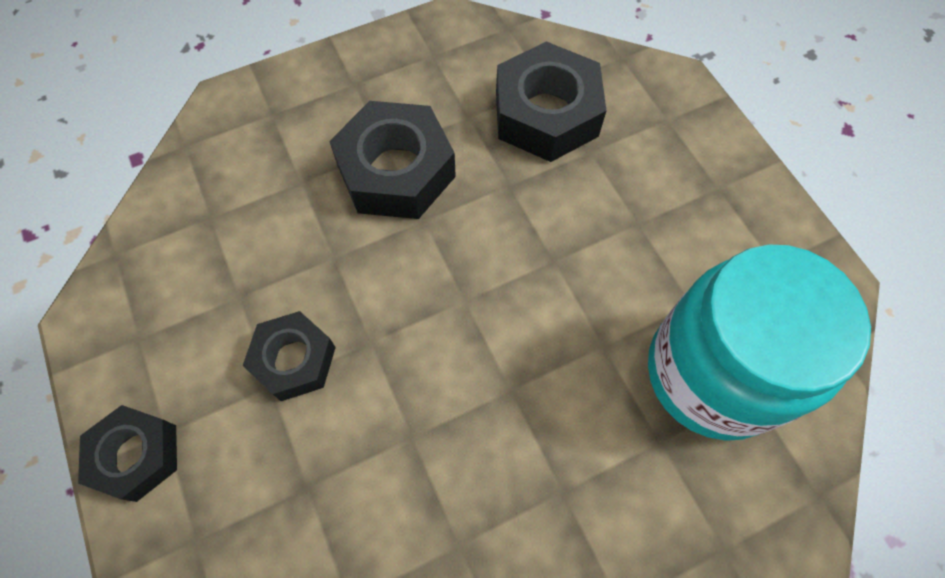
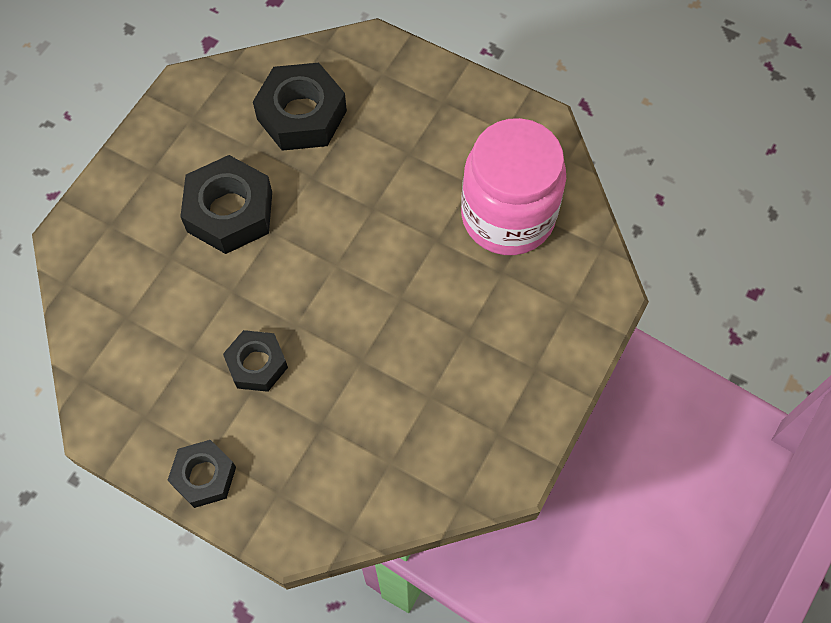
camera: 35 degrees left, 0 degrees up
turquoise jar [648,245,871,441] -> pink jar [461,118,566,255]

